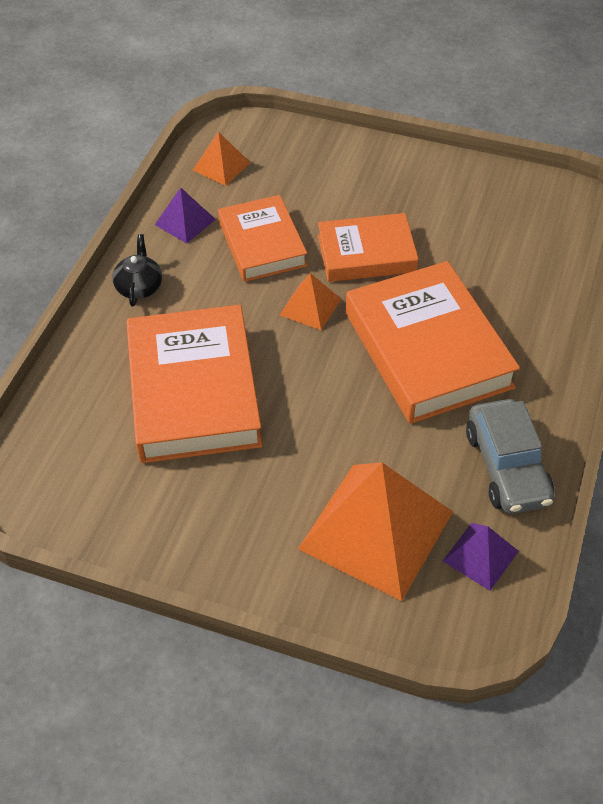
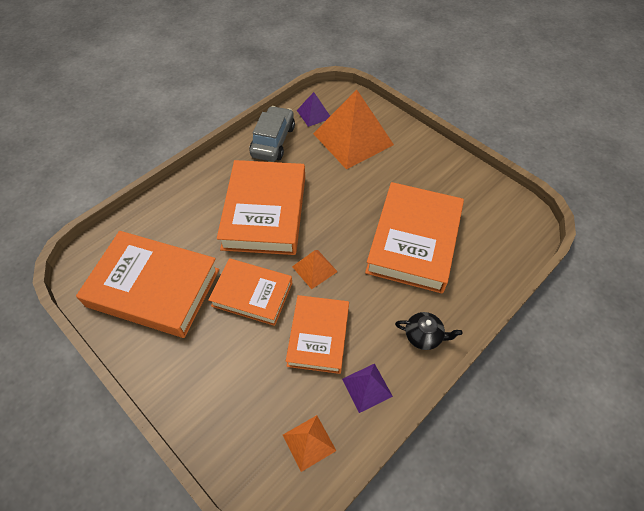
camera: 155 degrees left, 5 degrees up
black teapot [112,234,162,306] -> black teapot turned 105 degrees counterclockwise [395,312,463,350]
none -> orange book [76,231,219,338]

